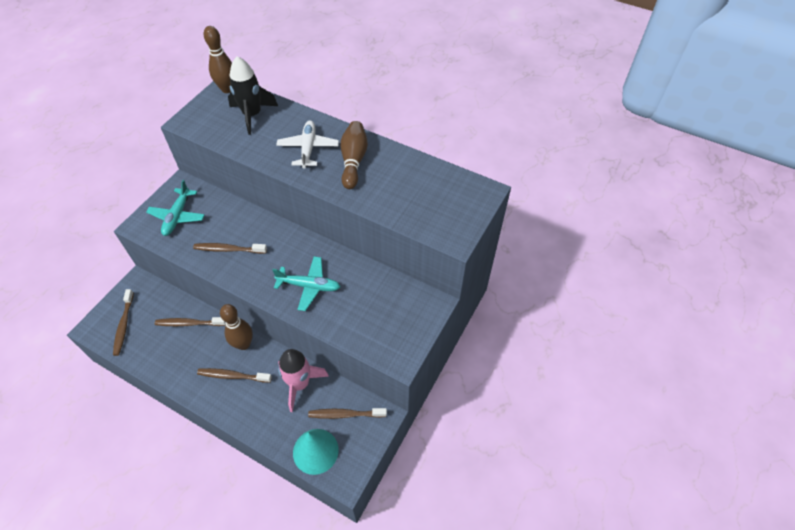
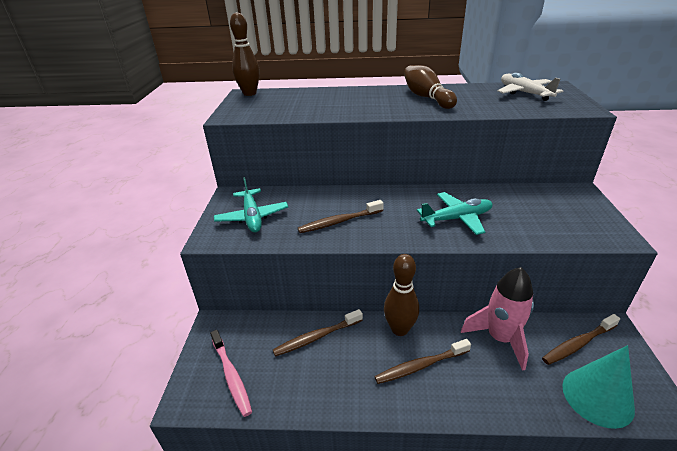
camera: 25 degrees left, 20 degrees down
brown toothbrush [113,289,134,356] -> pink toothbrush [210,330,252,417]
black rocket [228,56,278,135] -> none
white plane [276,121,339,169] -> white plane moved to [497,73,563,101]

